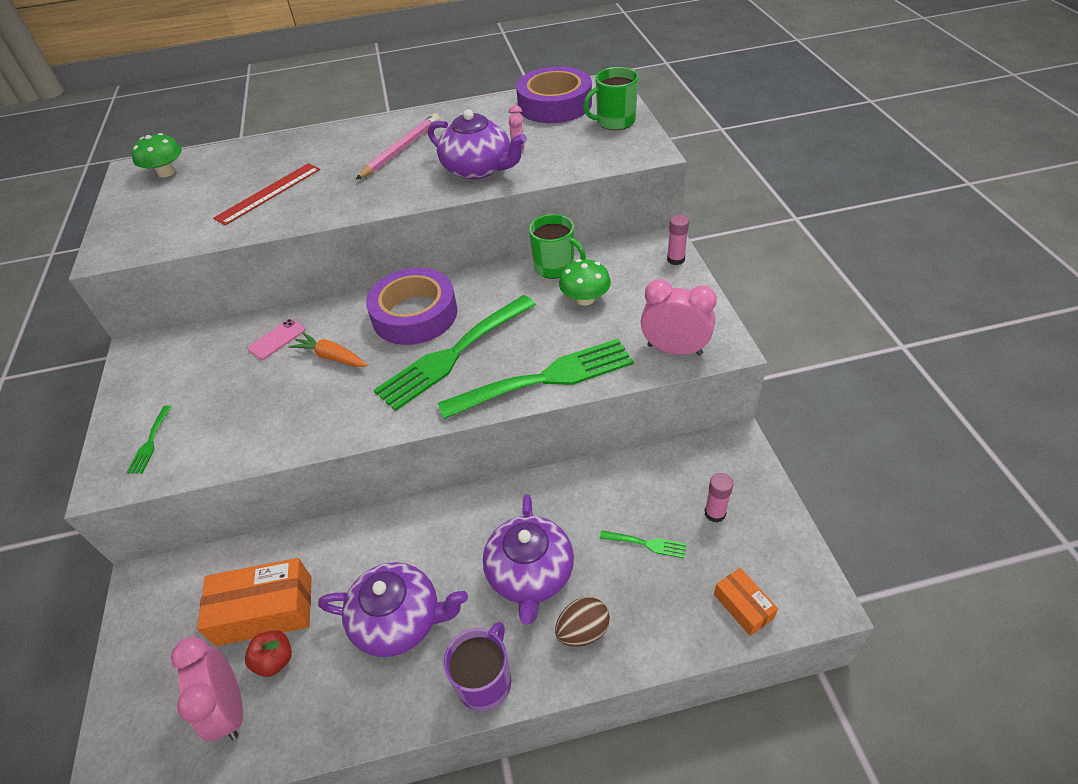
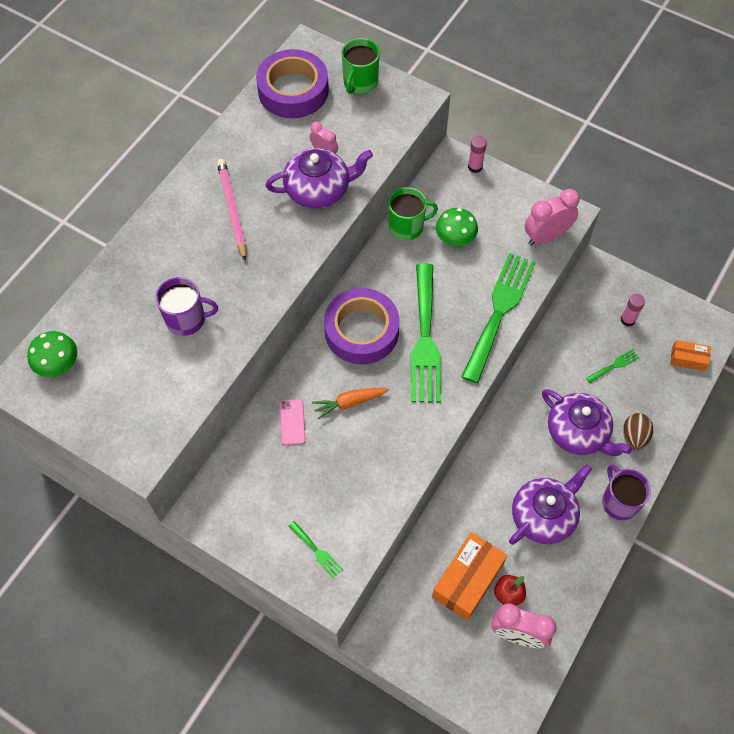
camera: 50 degrees left, 15 degrees up
red ruler [213,163,320,225] -> purple mug [156,277,218,336]

